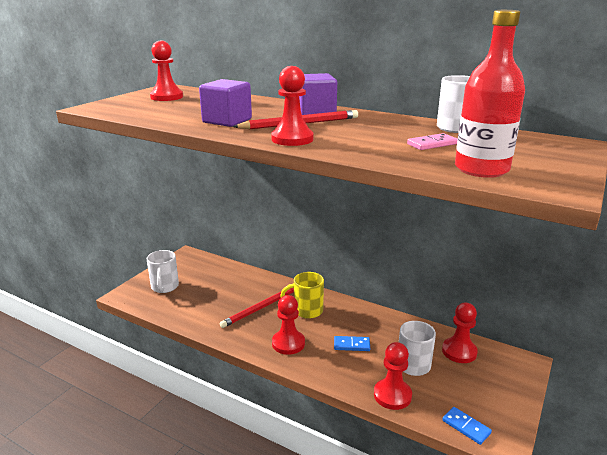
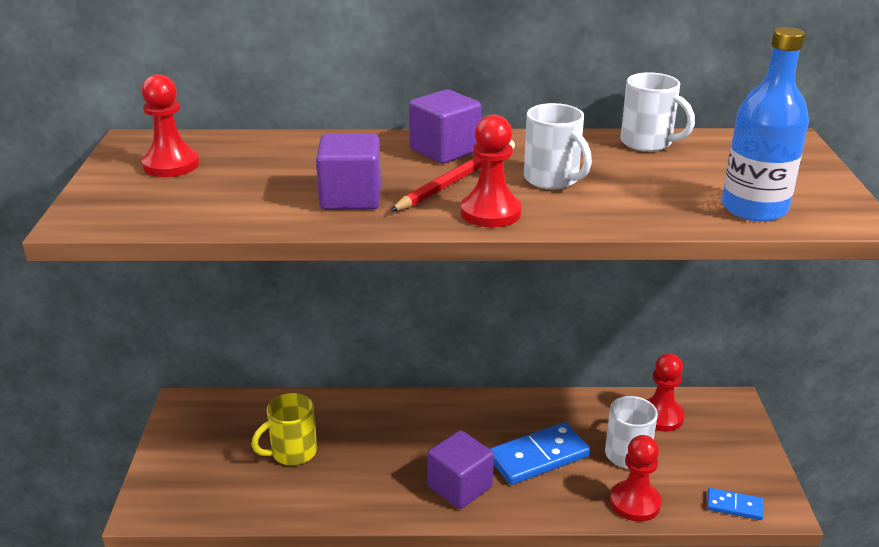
camera: 30 degrees left, 5 degrees up
white mug [147,250,179,293] -> white mug moved to [524,103,592,189]
red pencil [220,288,294,328] -> none
red pawn [272,295,305,355] -> purple cube [427,430,494,509]
yellow mug [280,272,324,319] -> yellow mug moved to [252,393,317,465]
blue domino [334,336,370,351] -> blue domino [490,422,590,485], size x1.86
pink domino [407,133,458,150] -> none
red bottle [455,10,525,178] -> blue bottle [722,27,809,222]

